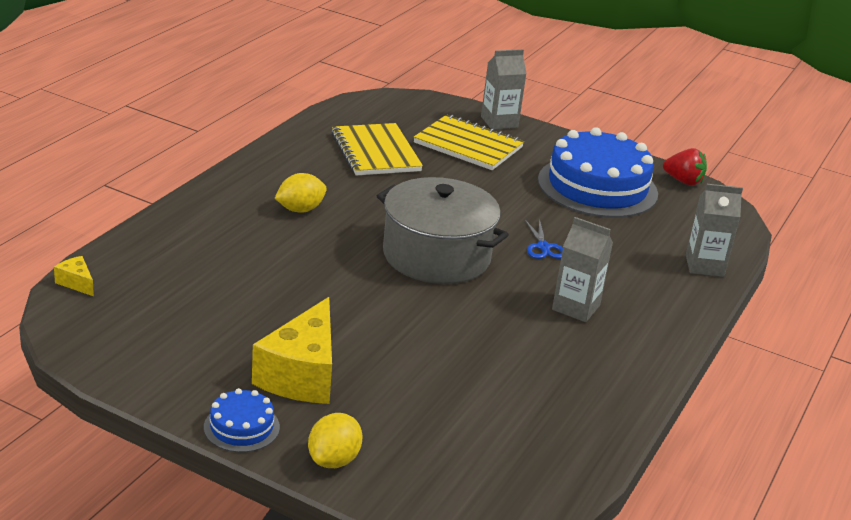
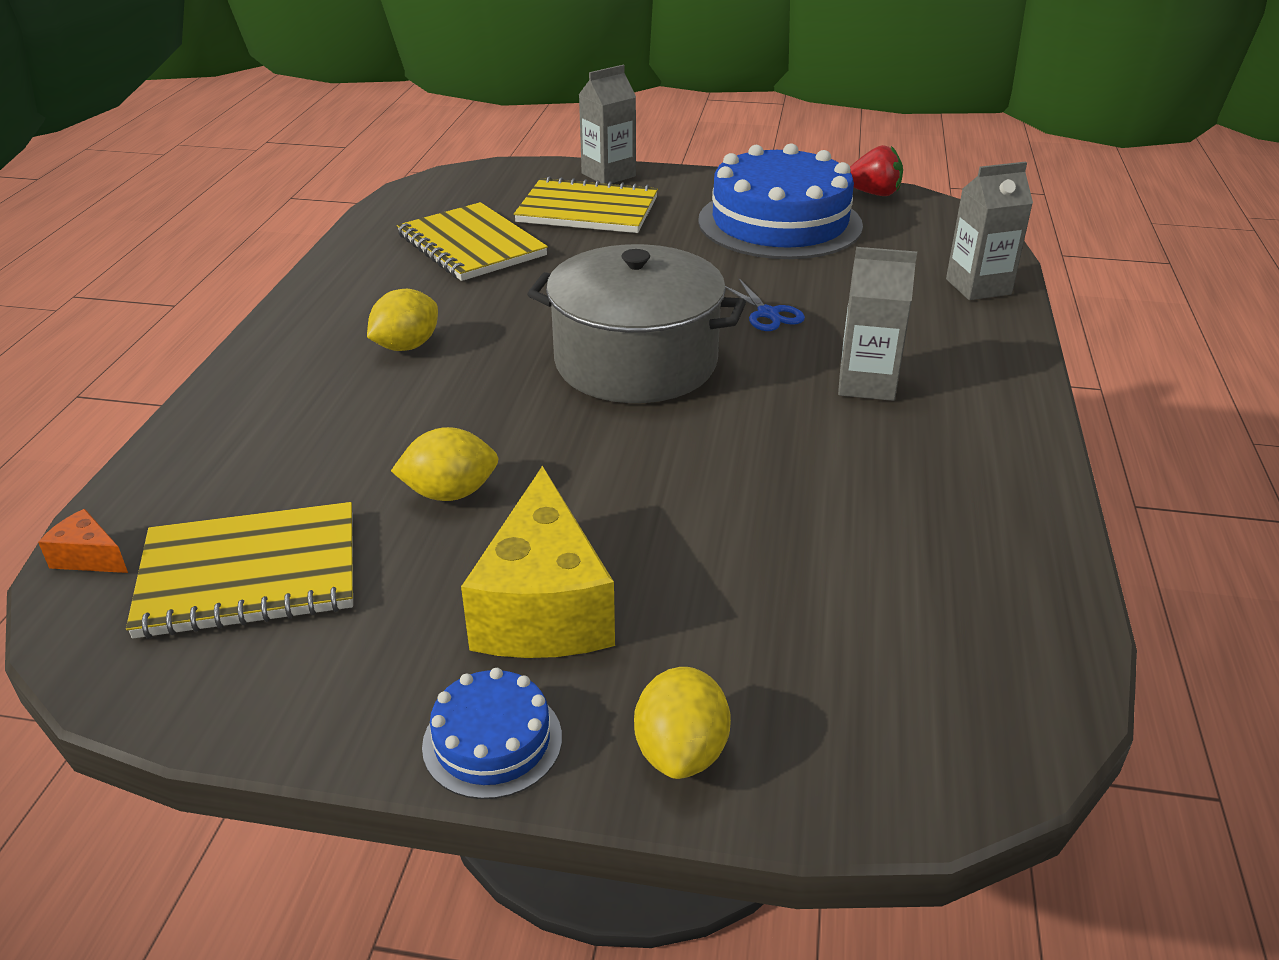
camera: 15 degrees left, 5 degrees up
yellow cheese [54,256,94,296] -> orange cheese [38,509,128,573]
none -> yellow notebook [126,502,353,639]
none -> yellow lemon [391,427,499,501]

